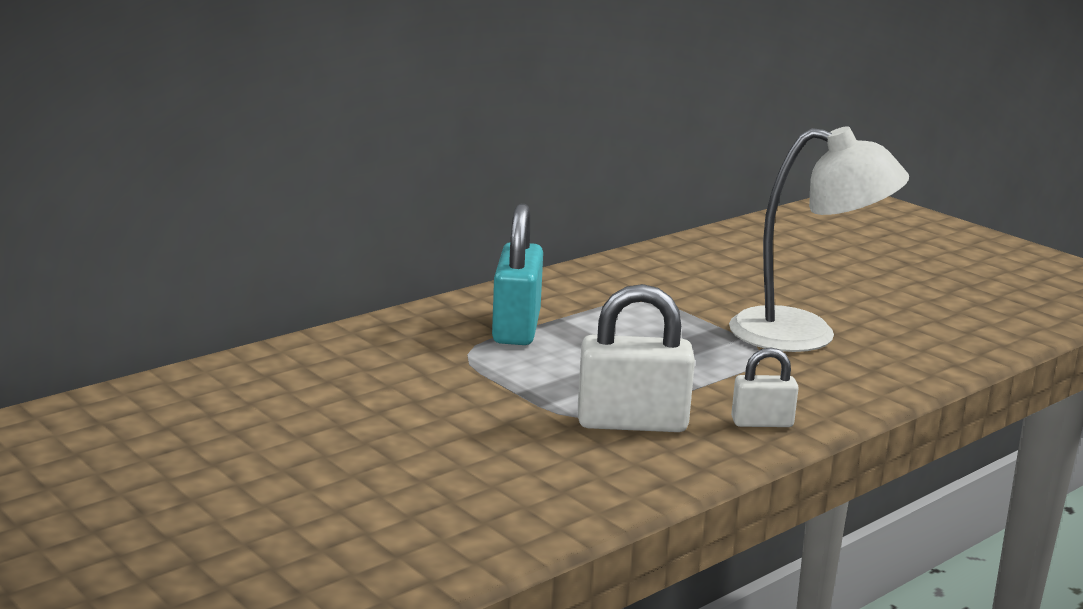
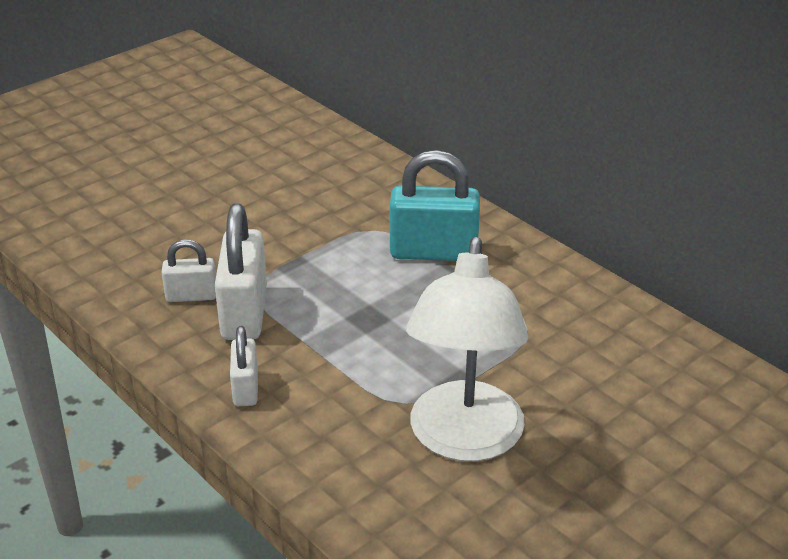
camera: 90 degrees right, 15 degrees up
none -> white padlock [161,239,216,302]

